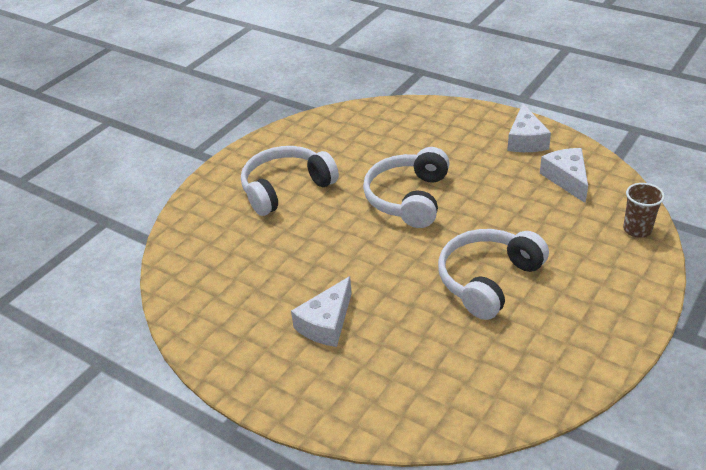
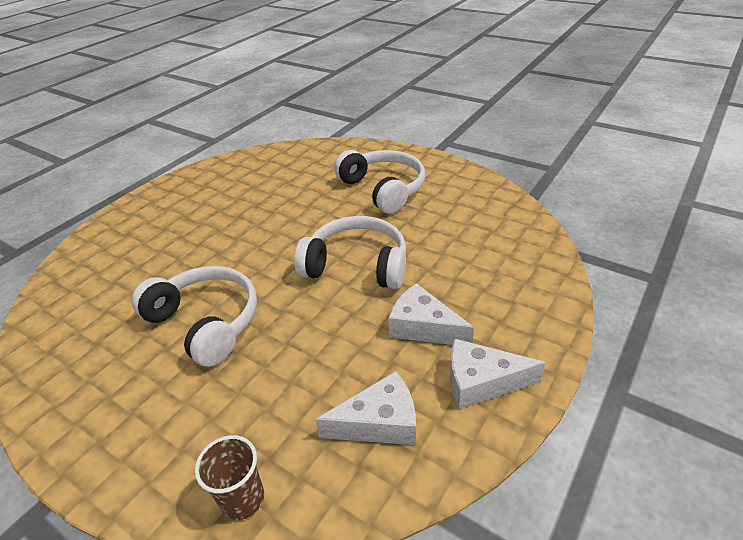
camera: 90 degrees right, 0 degrees up
white cheese [291,276,352,347] -> white cheese moved to [388,283,474,345]

